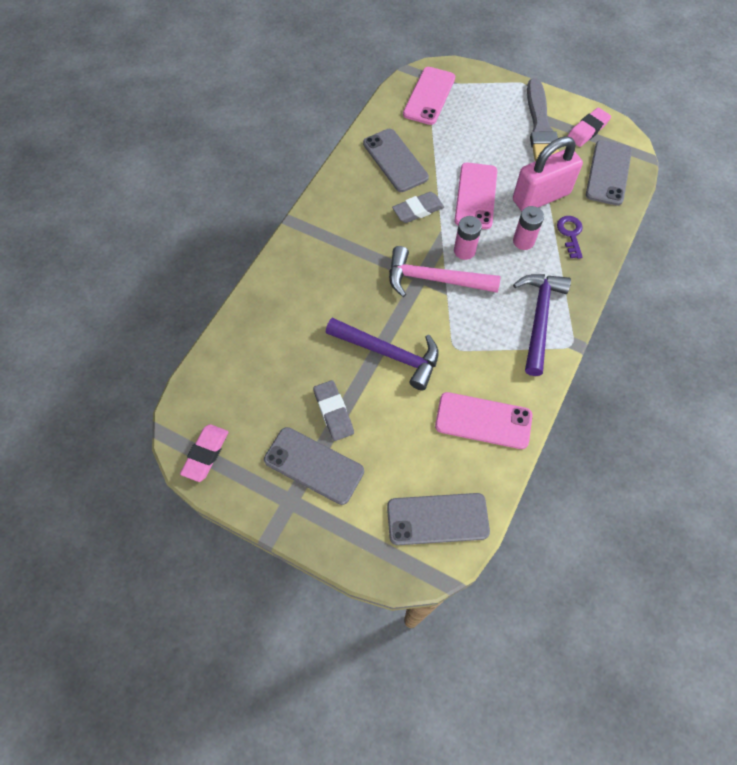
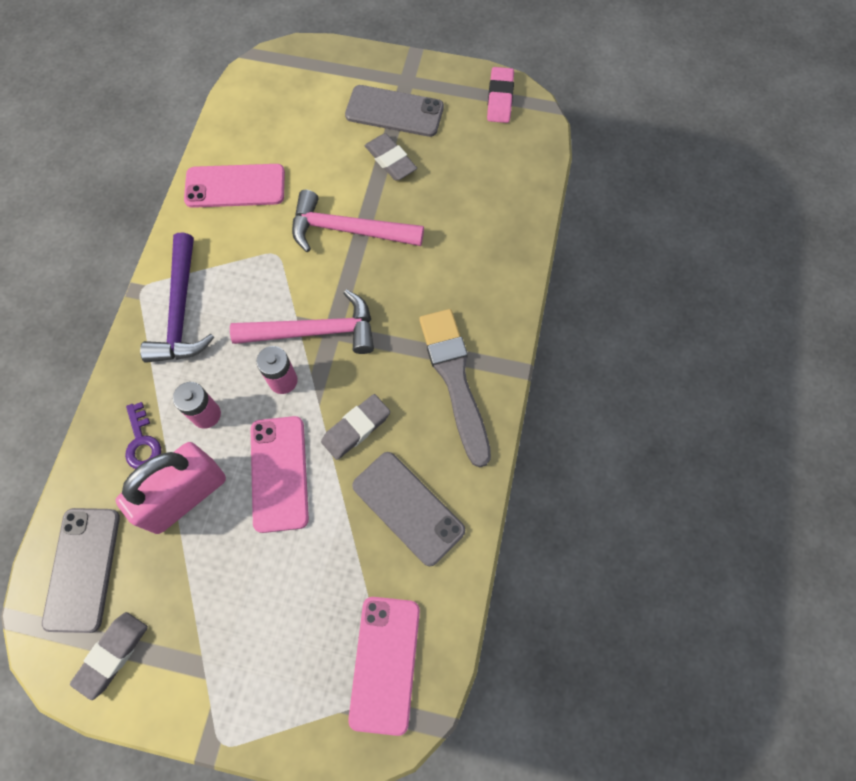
camera: 165 degrees right, 5 degrees up
purple hammer [325,318,439,391] -> pink hammer [292,190,424,252]
grey phone [387,493,490,545] -> none
grey brush [527,78,559,161] -> grey brush moved to [419,309,491,468]
pink eraser [567,108,611,147] -> grey eraser [70,612,148,700]

